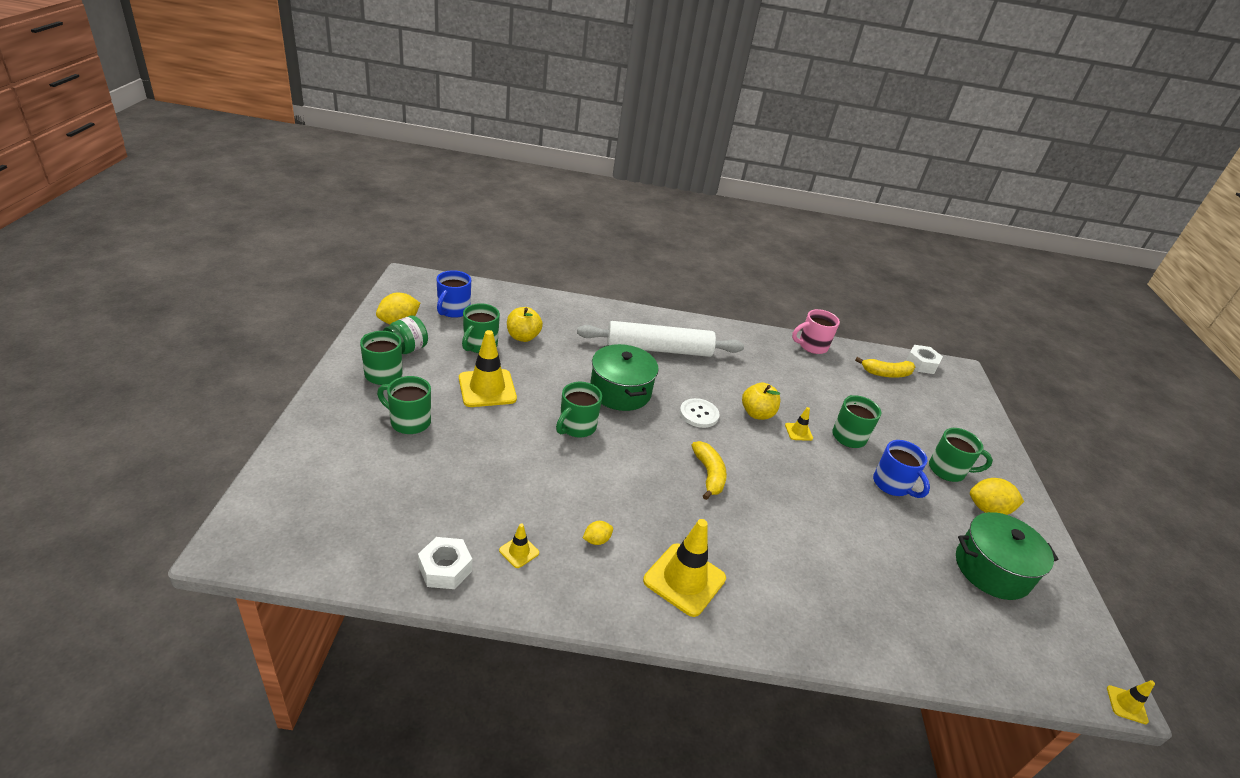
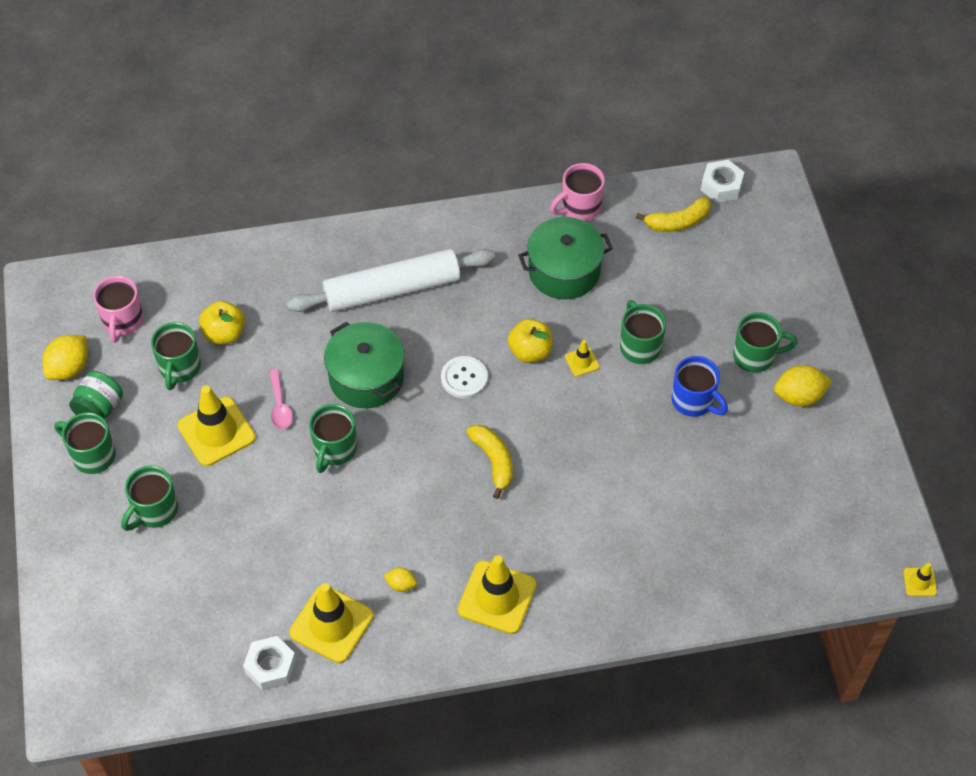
camera: 10 degrees left, 20 degrees up
green mug [377,376,431,434] -> green mug turned 60 degrees counterclockwise [121,466,178,531]
blue mug [436,270,471,318] -> pink mug [93,276,144,343]
yellow traffic cone [499,523,539,568] -> yellow traffic cone [289,583,373,663], size x2.13
yellow lemon [583,521,613,545] -> yellow lemon turned 60 degrees clockwise [384,568,417,592]
green pot [956,512,1059,600] -> green pot moved to [518,217,613,299]
none -> pink spoon [269,369,293,429]

